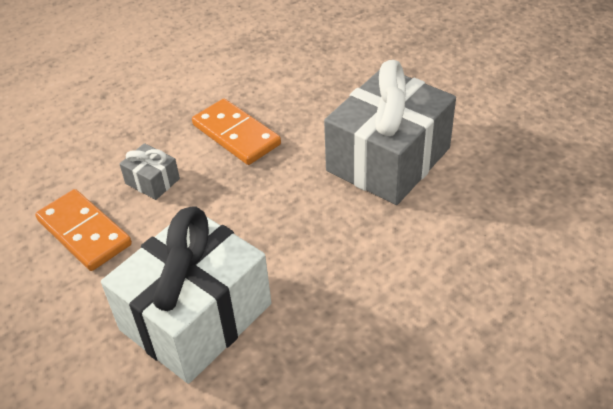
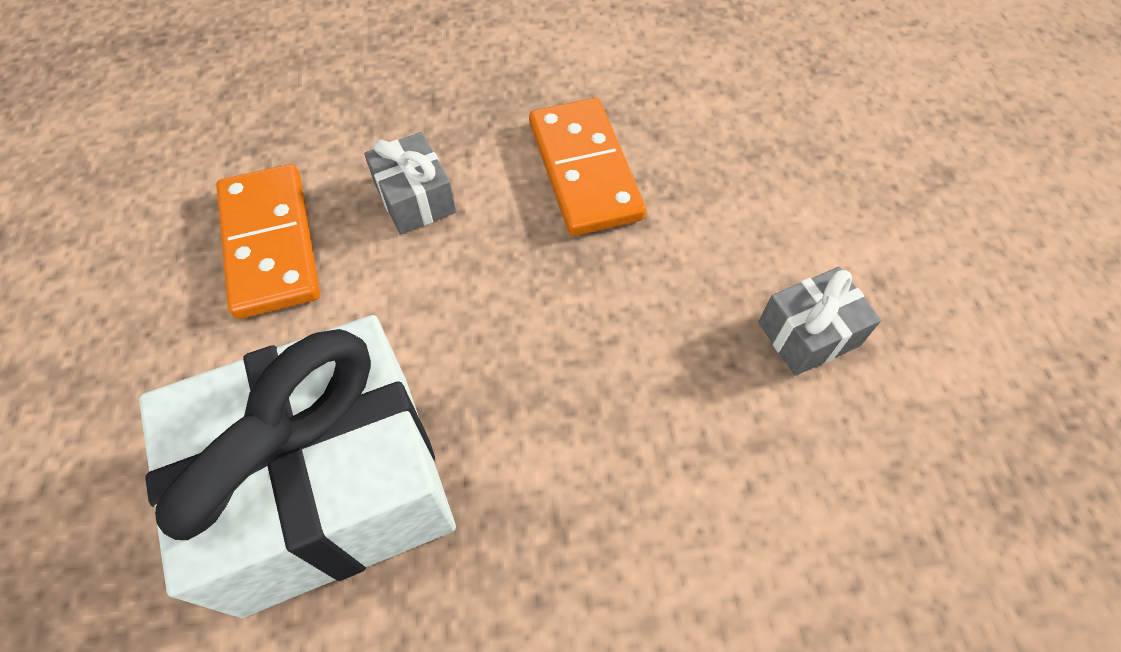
camera: 25 degrees right, 15 degrees up
grey gift [324,60,456,205] -> grey gift [758,267,881,376], size x0.42

